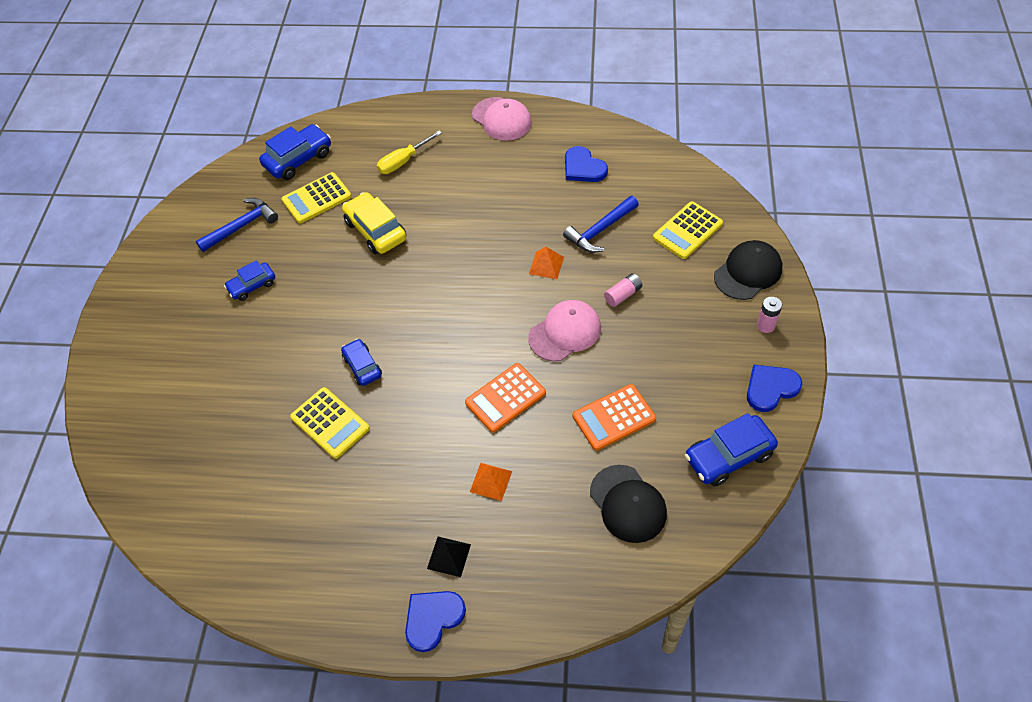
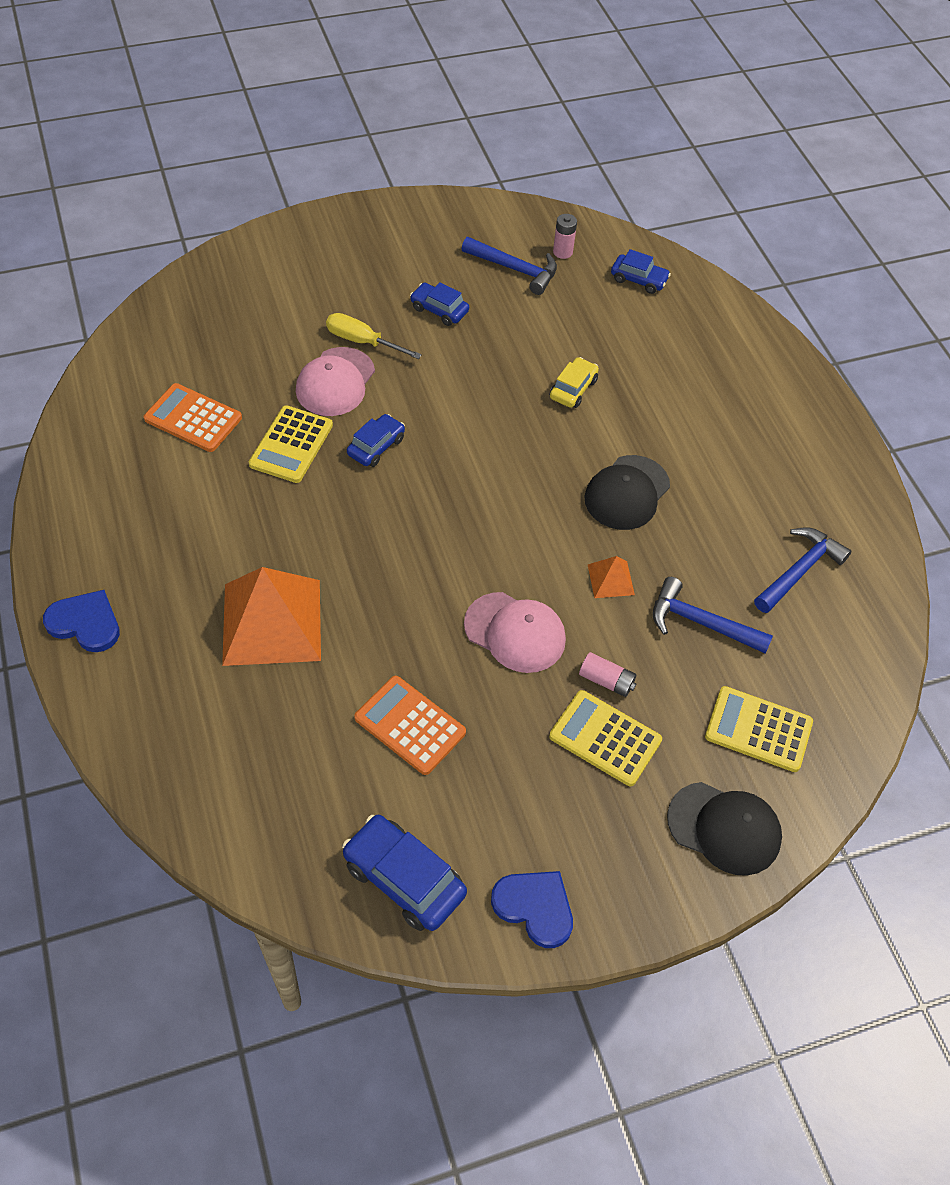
camera: 60 degrees right, 0 degrees up
blue car [259,124,331,180] -> blue car [611,249,671,294], size x0.62
yellow calculator [282,172,352,223] -> yellow calculator moved to [549,690,662,786]
yellow car [342,192,406,255] -> yellow car [550,357,599,408], size x0.62
yellow screwdriver [377,131,442,174] -> yellow screwdriver moved to [326,313,422,359]
black pyramid [427,537,471,577] -> none
orange calculator [465,363,546,433] -> orange calculator moved to [144,383,242,452]
orange pyramid [470,463,512,501] -> orange pyramid [222,567,321,666], size x2.27
pink cap [472,97,532,141] -> pink cap moved to [296,347,375,416]
blue heart [565,146,608,182] -> blue hammer [754,527,852,613]
black cap [590,465,667,543] -> black cap moved to [584,455,670,530]
pink battery [757,297,782,333] -> pink battery moved to [553,214,577,259]

